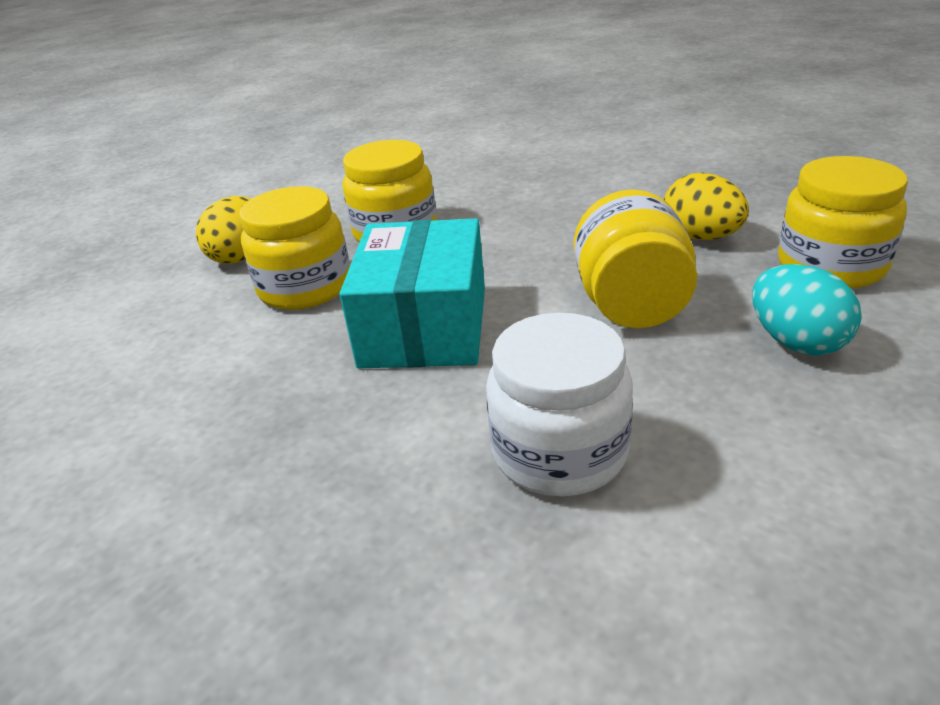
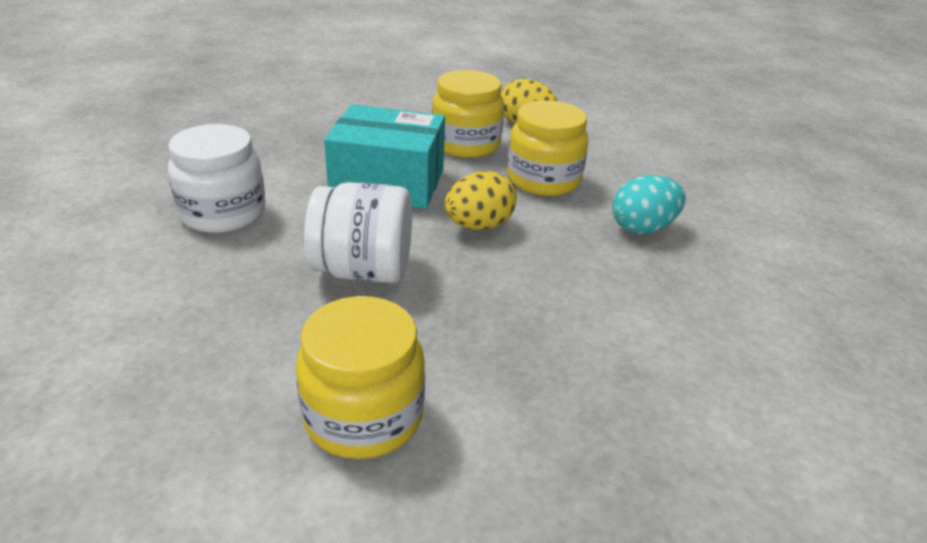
camera: 90 degrees right, 0 degrees up
yellow jar [574,189,697,328] -> white jar [304,182,412,283]
yellow egg [664,173,749,240] -> yellow egg moved to [445,171,517,230]
turquoise egg [752,264,861,355] -> turquoise egg moved to [612,175,686,234]

